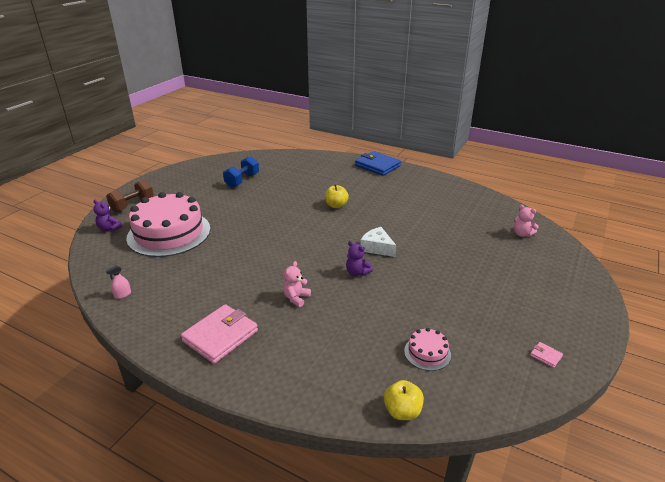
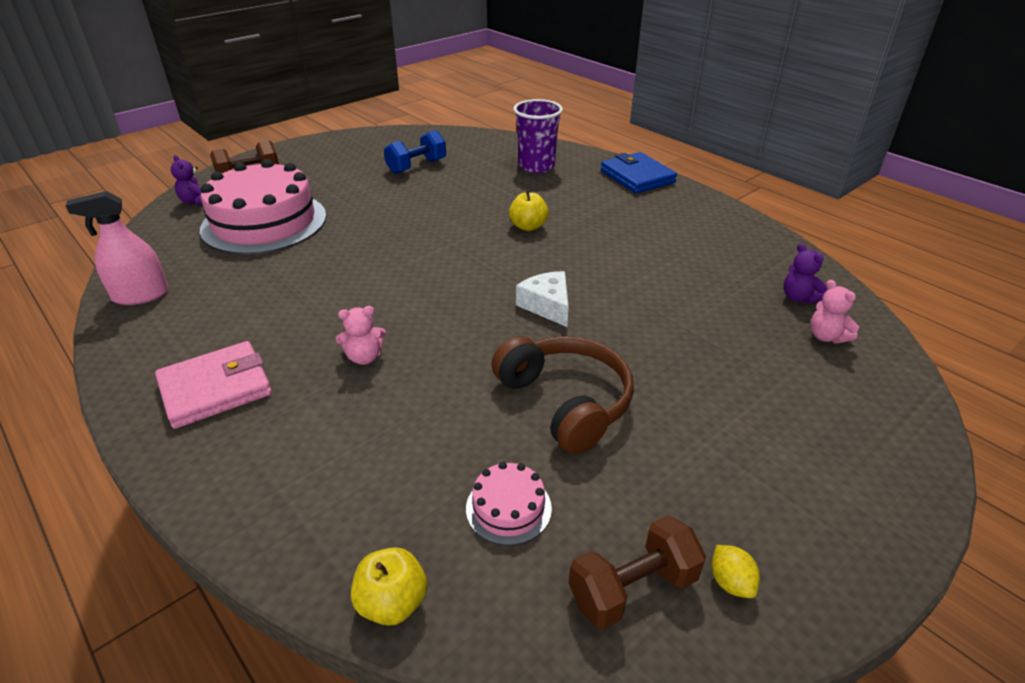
camera: 20 degrees right, 5 degrees up
pink spray bottle [106,266,131,299] -> pink spray bottle [66,191,169,305], size x2.13
pink teddy bear [283,261,311,307] -> pink teddy bear turned 150 degrees counterclockwise [336,306,386,365]
purple teddy bear [346,241,373,276] -> purple teddy bear moved to [784,243,828,304]
pink wallet [530,342,563,368] -> yellow lemon [712,545,760,598]
none -> brown headphones [491,336,634,454]
none -> purple cup [513,99,563,173]
none -> brown dumbbell [569,515,706,629]

